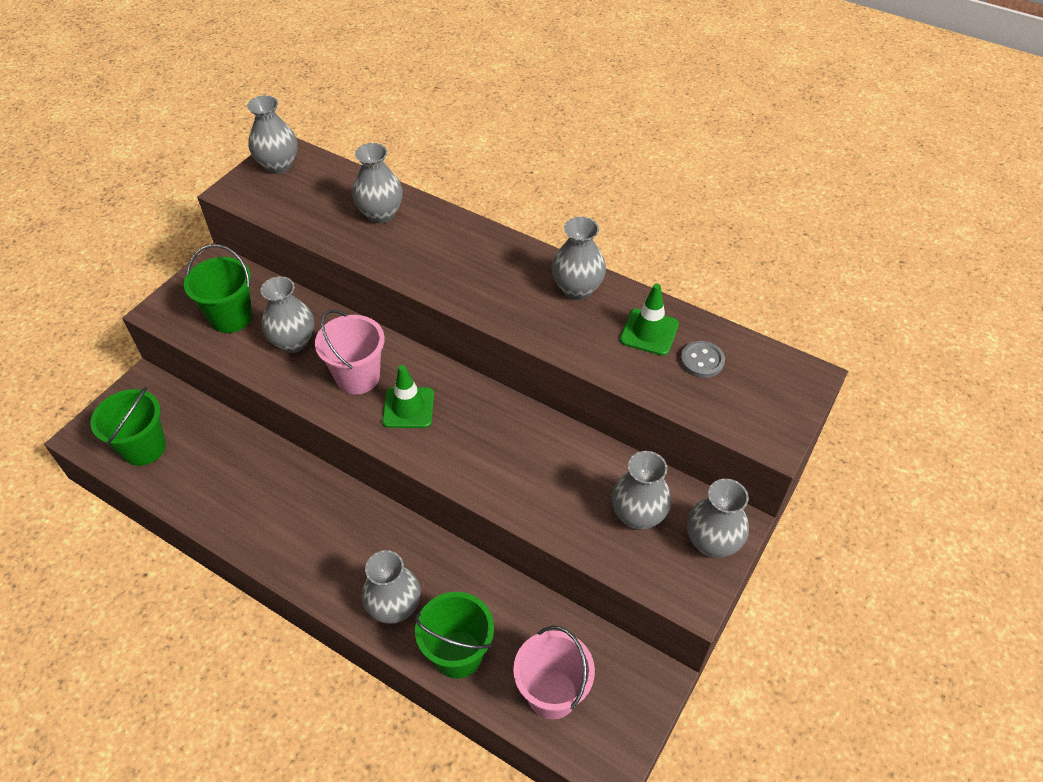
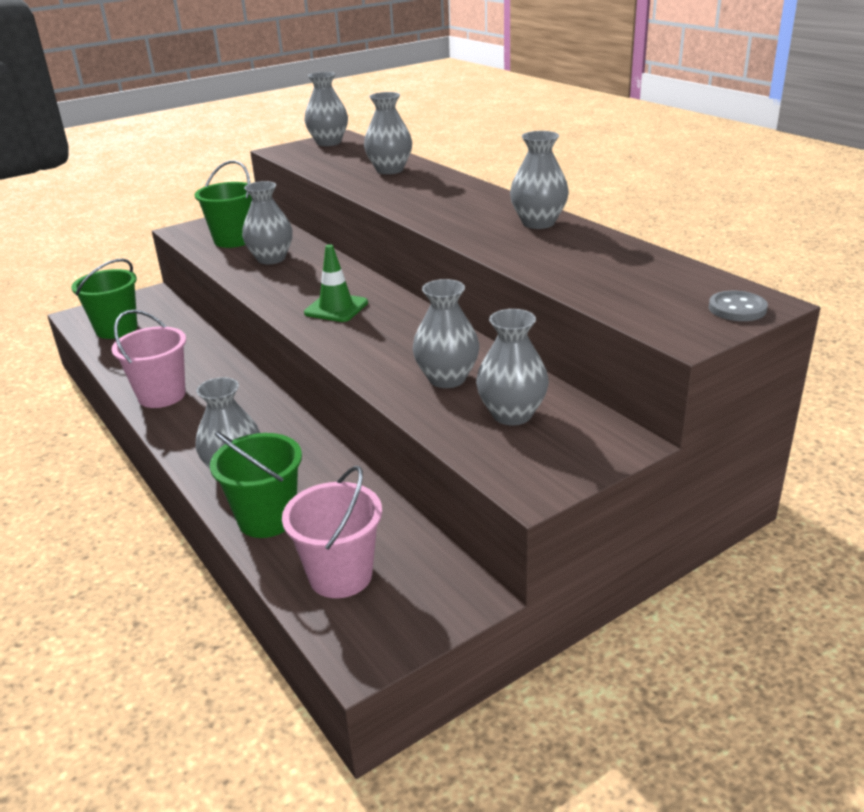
camera: 25 degrees right, 20 degrees down
pink bucket [315,310,385,394] -> pink bucket moved to [112,310,186,408]
green traffic cone [620,283,679,356] -> none
grey button [680,341,725,378] -> grey button moved to [709,291,768,321]
grey vase [687,479,749,558] -> grey vase moved to [413,279,479,388]

